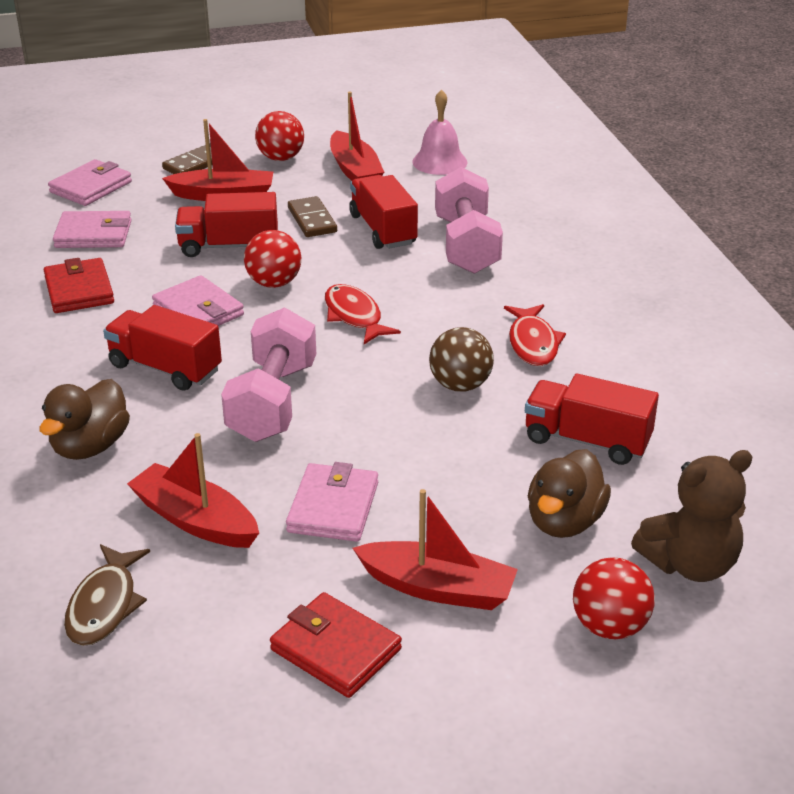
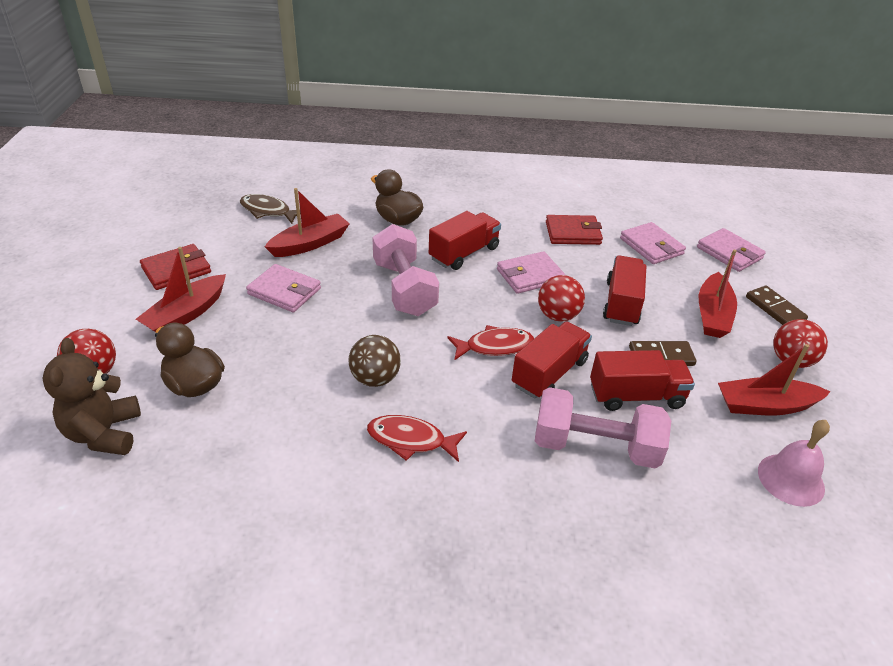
camera: 105 degrees right, 5 degrees up
pink wallet [53,211,132,248] -> pink wallet turned 45 degrees counterclockwise [620,222,686,264]
pink dumbbell [221,307,316,442] -> pink dumbbell turned 45 degrees clockwise [372,224,439,316]
red truck [525,374,659,465] -> red truck moved to [512,321,592,399]

